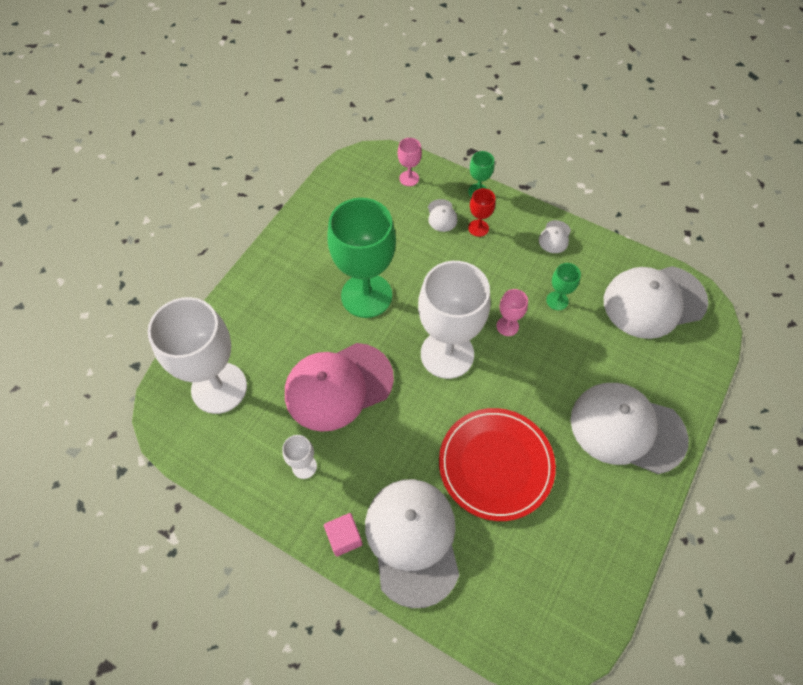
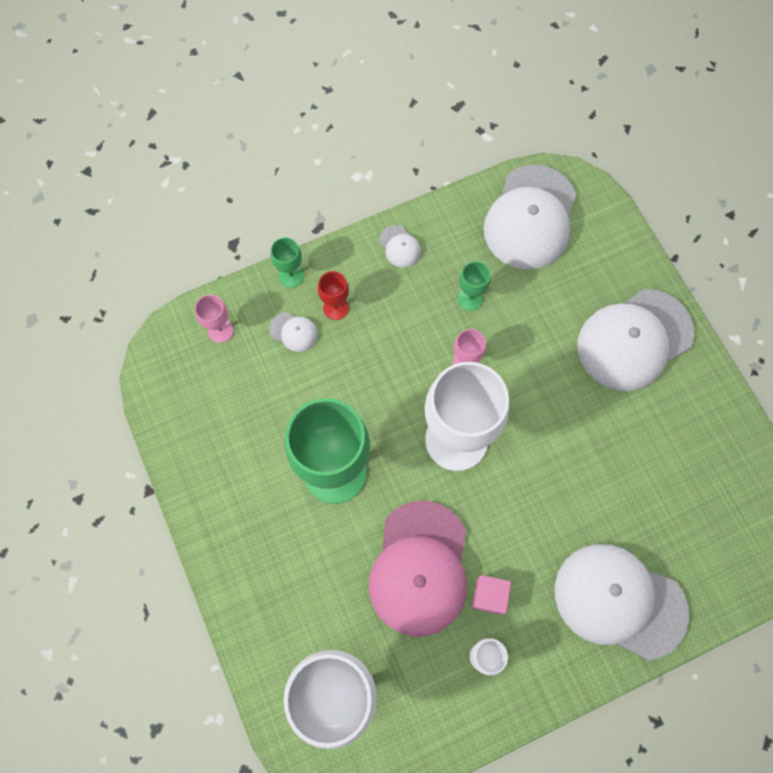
camera: 55 degrees left, 10 degrees up
pink cube [324,513,363,557] -> pink cube moved to [472,575,511,615]
red plate [439,408,556,521] -> none

